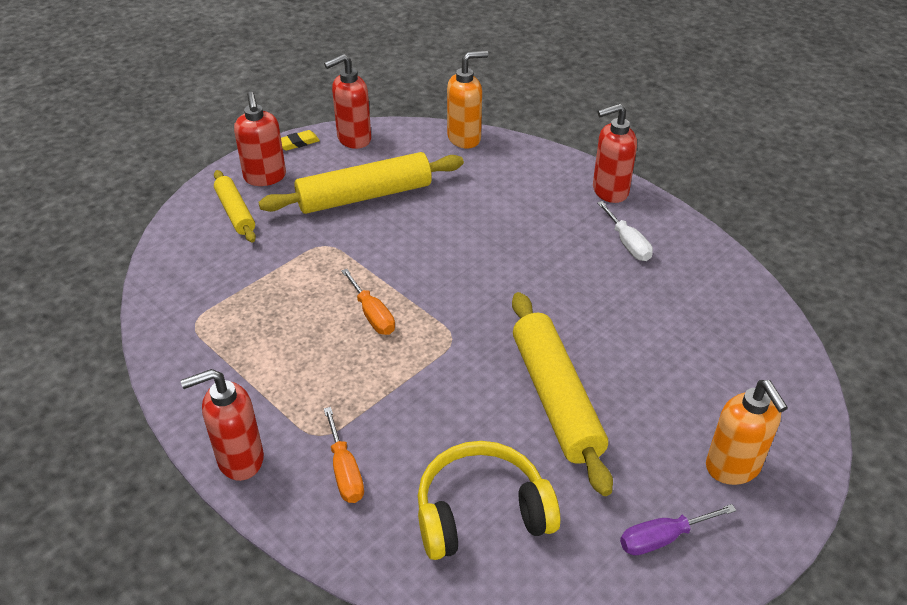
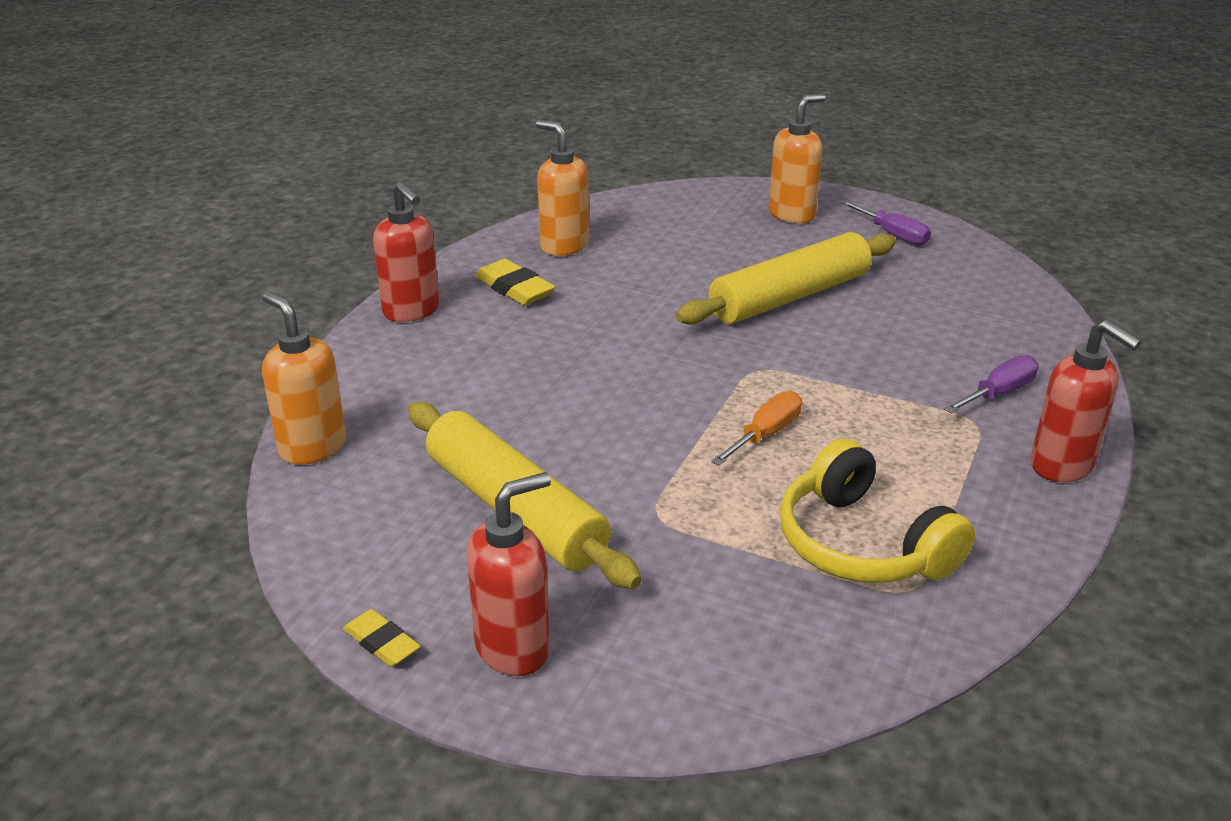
camera: 110 degrees left, 10 degrees down
yellow rolling pin [214,170,256,242] -> none
red soap dispenser [324,54,371,149] -> none
orange screwdriver [324,407,364,503] -> purple screwdriver [944,355,1039,413]
yellow headphones [418,441,560,560] -> yellow headphones moved to [780,439,975,583]
white screwdriver [597,201,653,261] -> yellow eraser [475,259,555,305]
none -> orange soap dispenser [536,120,589,256]

